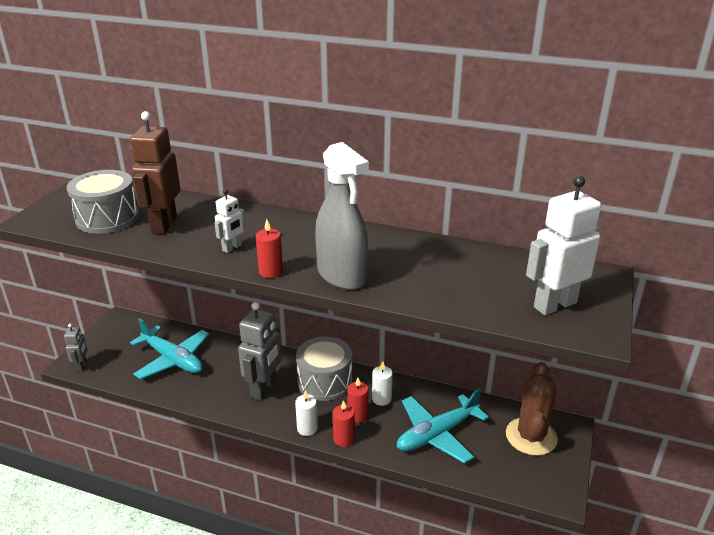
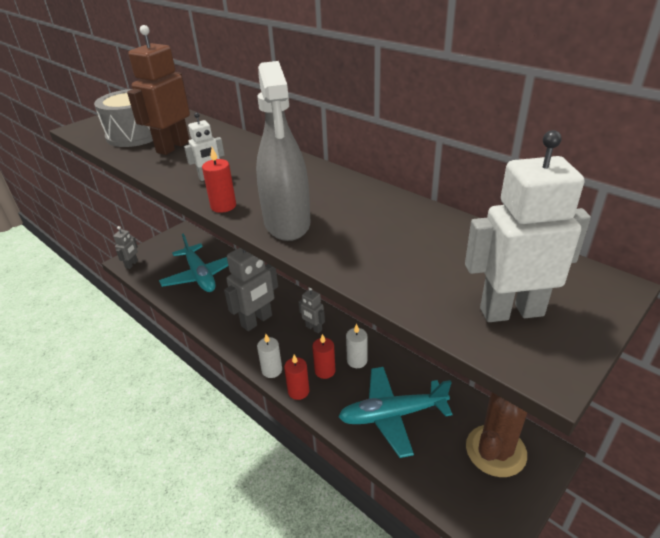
camera: 25 degrees right, 5 degrees up
grey drum [296,337,352,401] -> grey robot [298,287,325,333]

